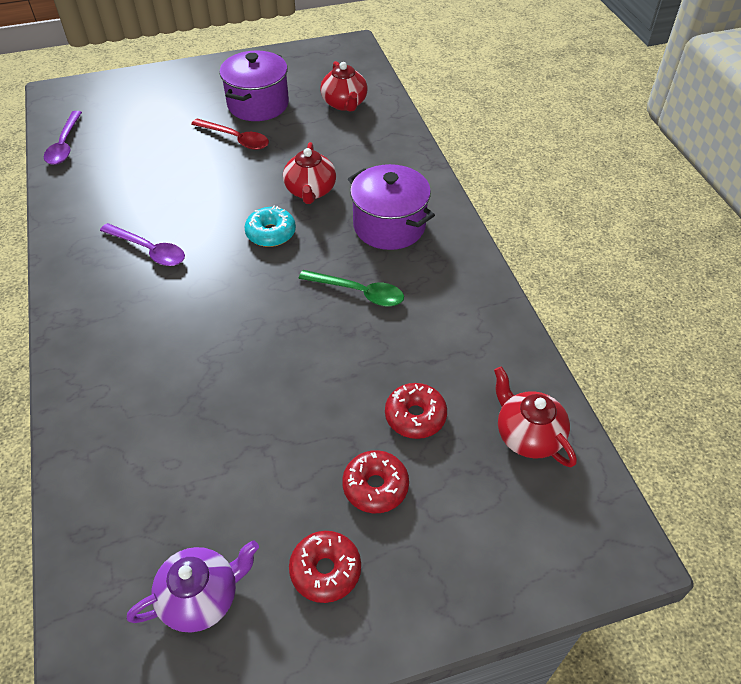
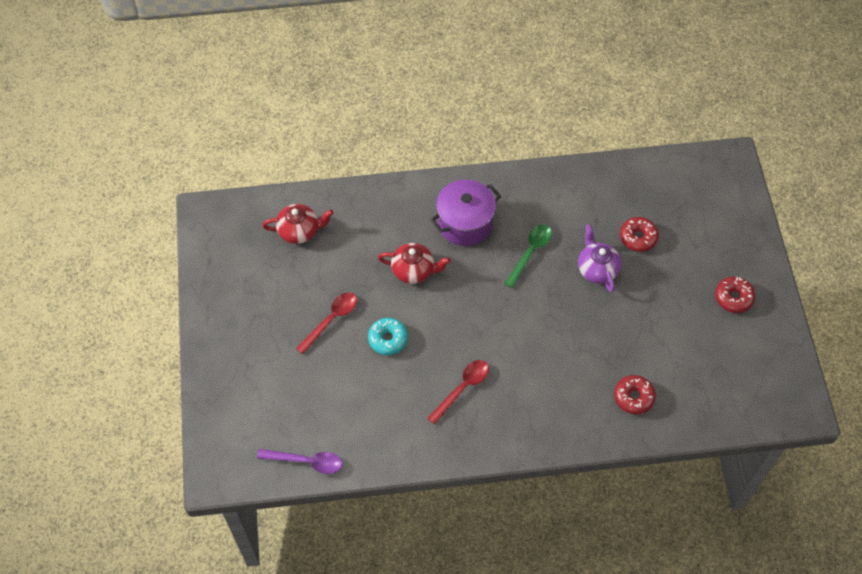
camera: 80 degrees left, 10 degrees up
purple spoon [100,223,185,266] -> red spoon [427,360,489,424]
purple teapot [127,540,259,633] -> purple teapot moved to [578,224,621,293]
purple pot [220,50,289,121] -> none
turquoise donut [245,205,296,247] -> turquoise donut moved to [368,318,408,355]
red donut [342,450,409,513] -> red donut moved to [614,375,656,414]
red teapot [494,367,577,467] -> none

